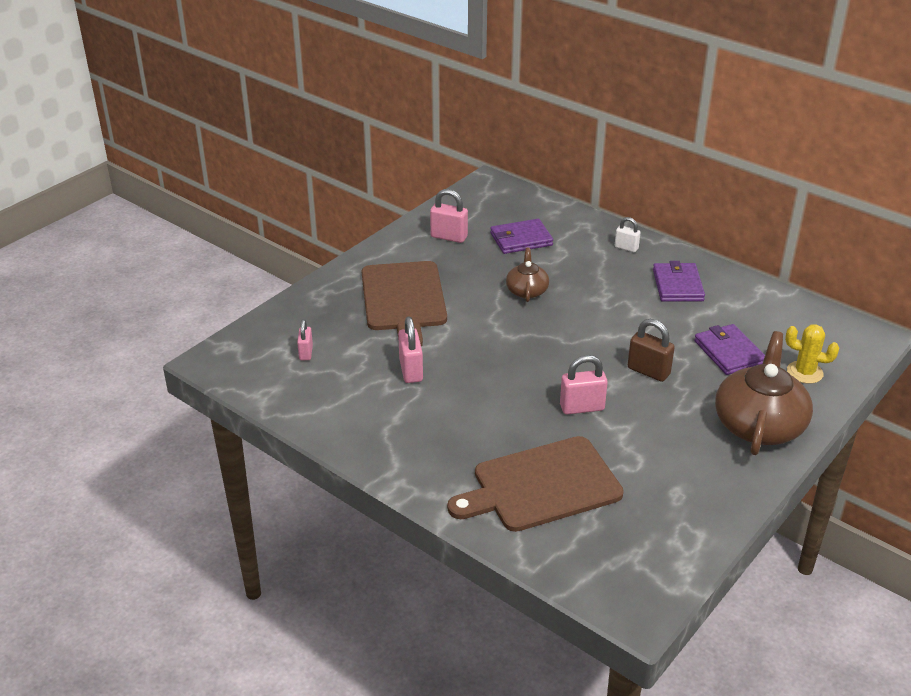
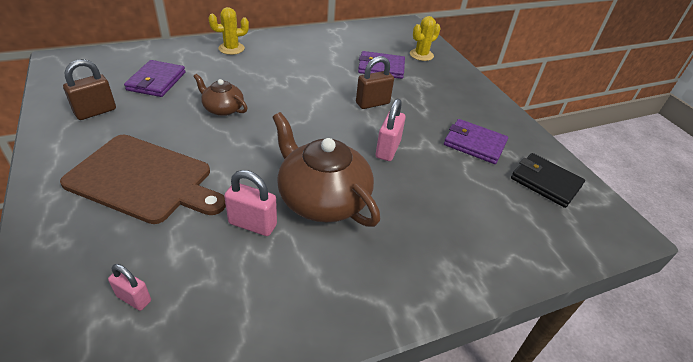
camera: 65 degrees left, 5 degrees up
pink padlock [430,189,468,243] -> brown padlock [63,59,116,120]
brown cutting board [447,436,624,532] -> none
white padlock [615,217,641,252] -> yellow cactus [208,7,249,55]
purple wallet [653,261,705,302] -> purple wallet moved to [444,119,508,164]
brown teapot [715,331,813,455] -> brown teapot moved to [272,112,380,227]
none -> black wallet [511,153,585,208]

